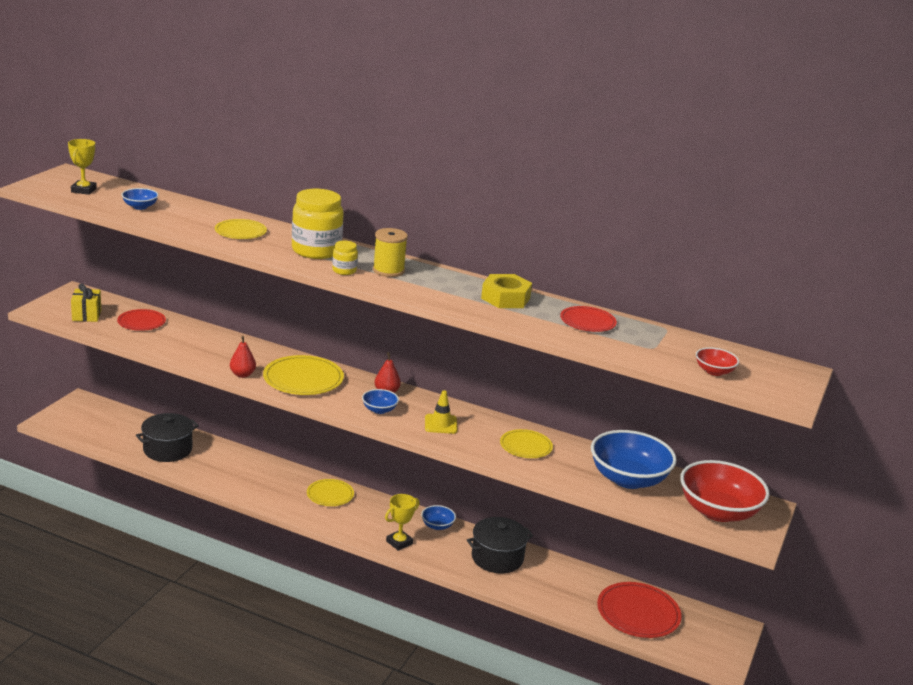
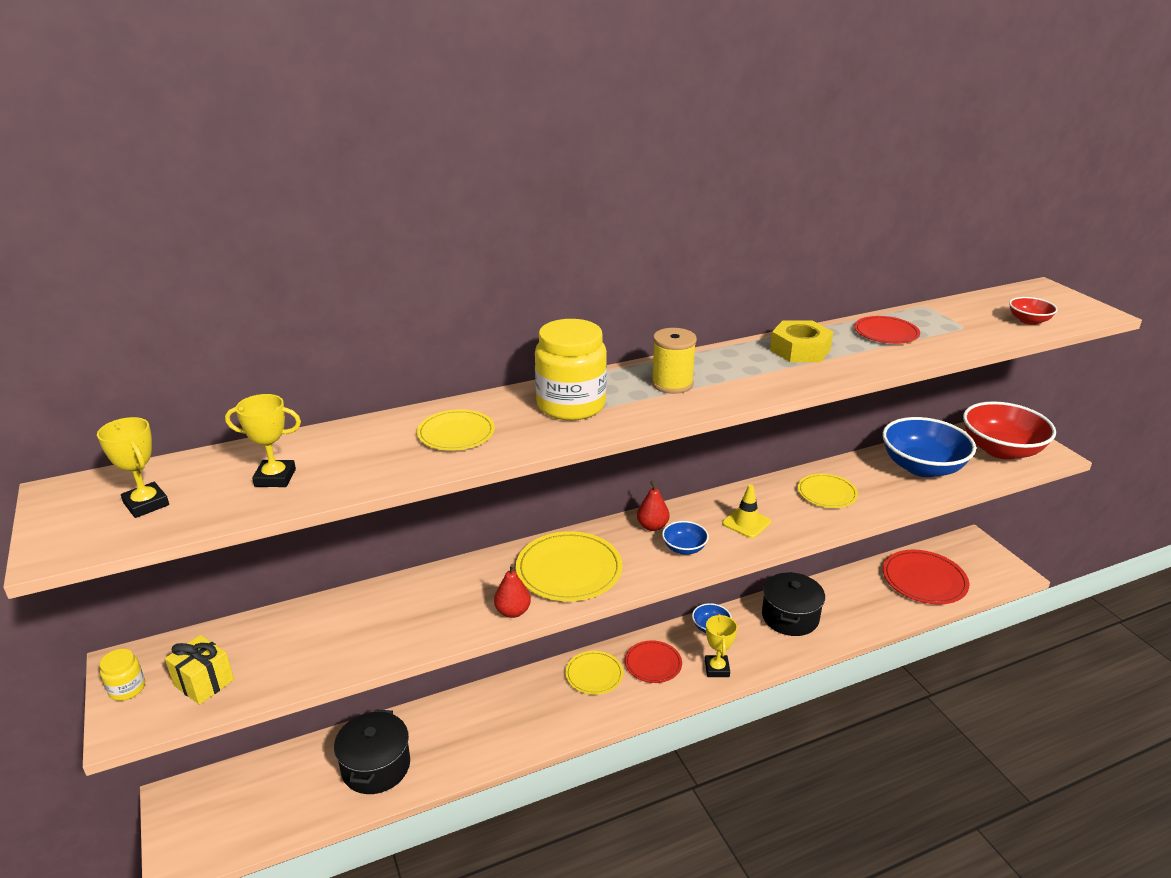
camera: 45 degrees left, 5 degrees up
red plate [117,309,166,331] -> red plate moved to [625,640,682,683]
blue bowl [121,188,159,210] -> yellow trophy [225,394,301,487]
yellow jar [332,241,358,275] -> yellow jar moved to [100,649,145,701]

